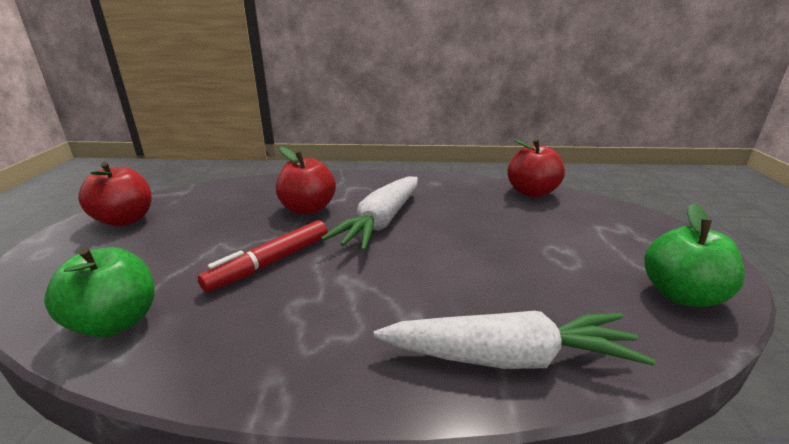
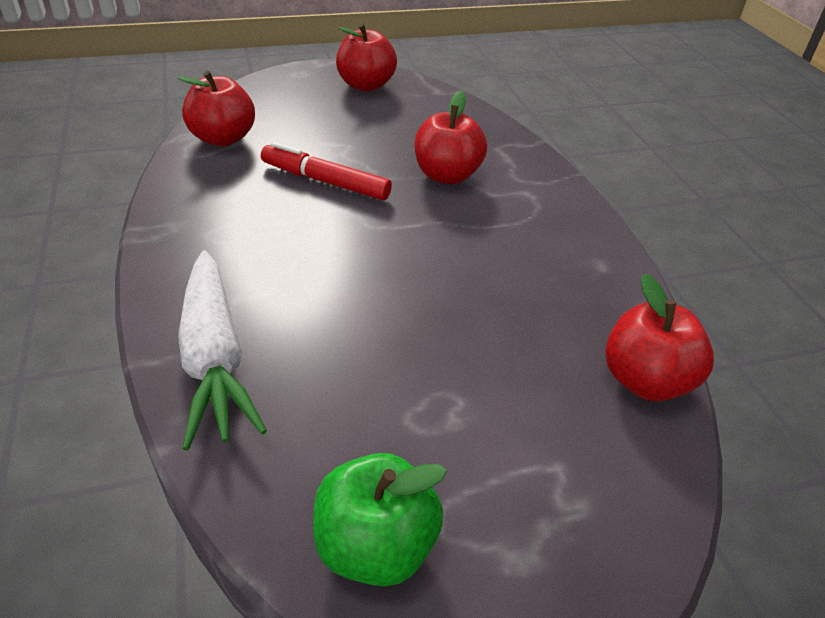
camera: 70 degrees right, 15 degrees up
green apple [44,247,155,337] -> red apple [177,71,255,146]
white carrot [321,176,418,251] -> none

